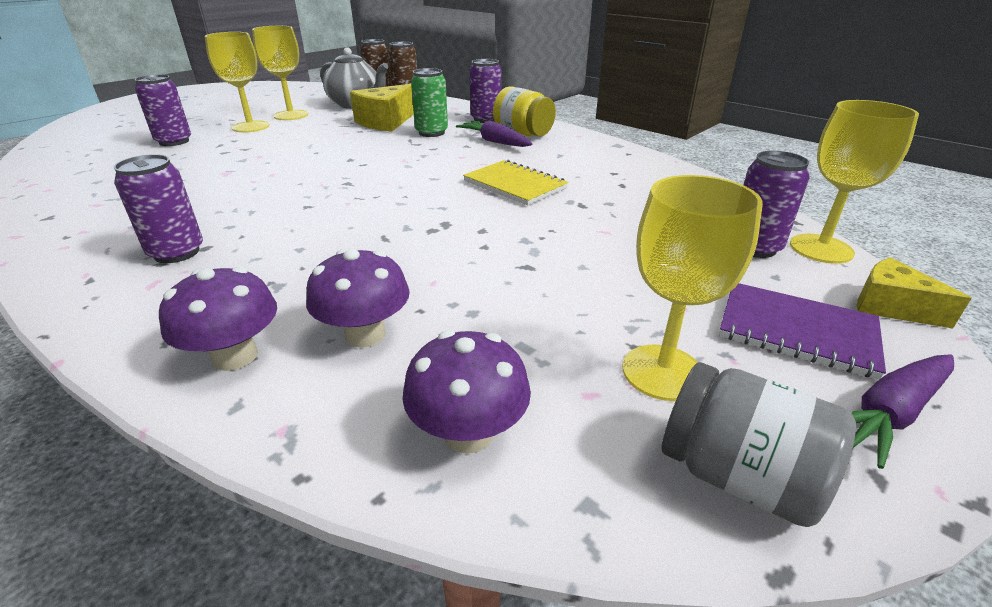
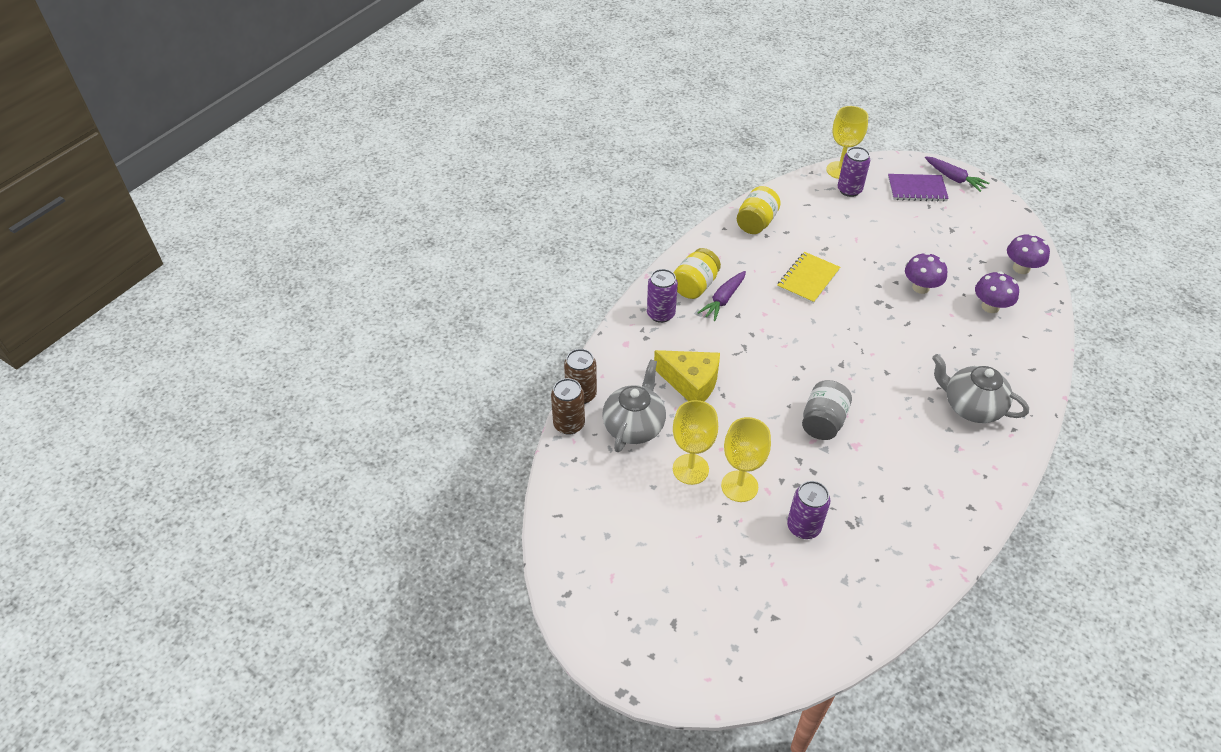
camera: 100 degrees left, 15 degrees up
purple can [114,154,203,263] -> grey teapot [932,354,1029,423]
purple mushroom [159,267,277,371] -> purple mushroom moved to [905,252,947,294]
green can [411,68,448,137] -> none
yellow goblet [622,175,763,401] -> none
grey jar [662,362,856,527] -> grey jar moved to [802,380,852,440]
purple notebook [719,283,886,380] -> purple notebook turned 75 degrees clockwise [888,174,949,202]
yellow cheese [857,257,972,328] -> none
none -> yellow jar [737,186,781,234]

